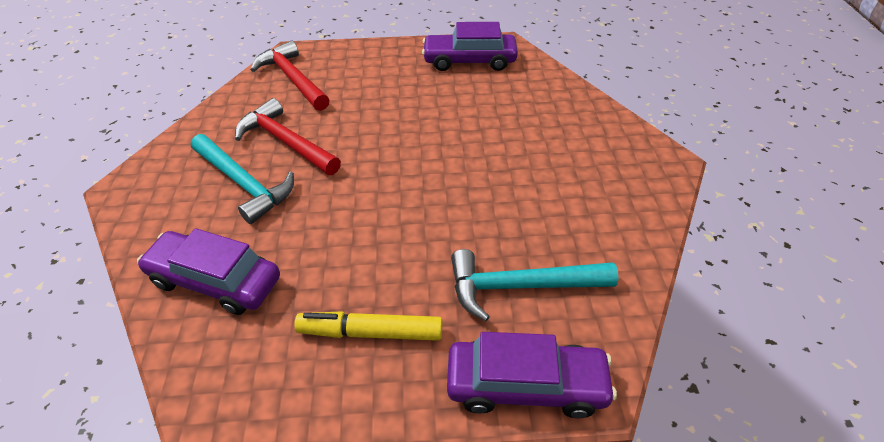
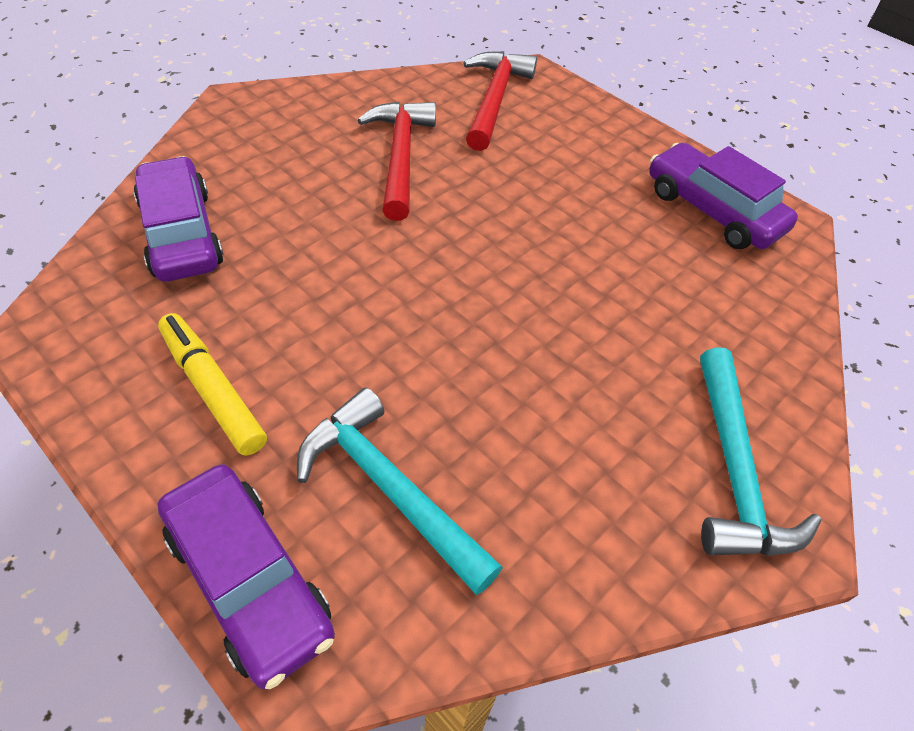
camera: 45 degrees right, 5 degrees up
turquoise hammer [191,134,294,224] -> turquoise hammer moved to [700,347,821,556]

